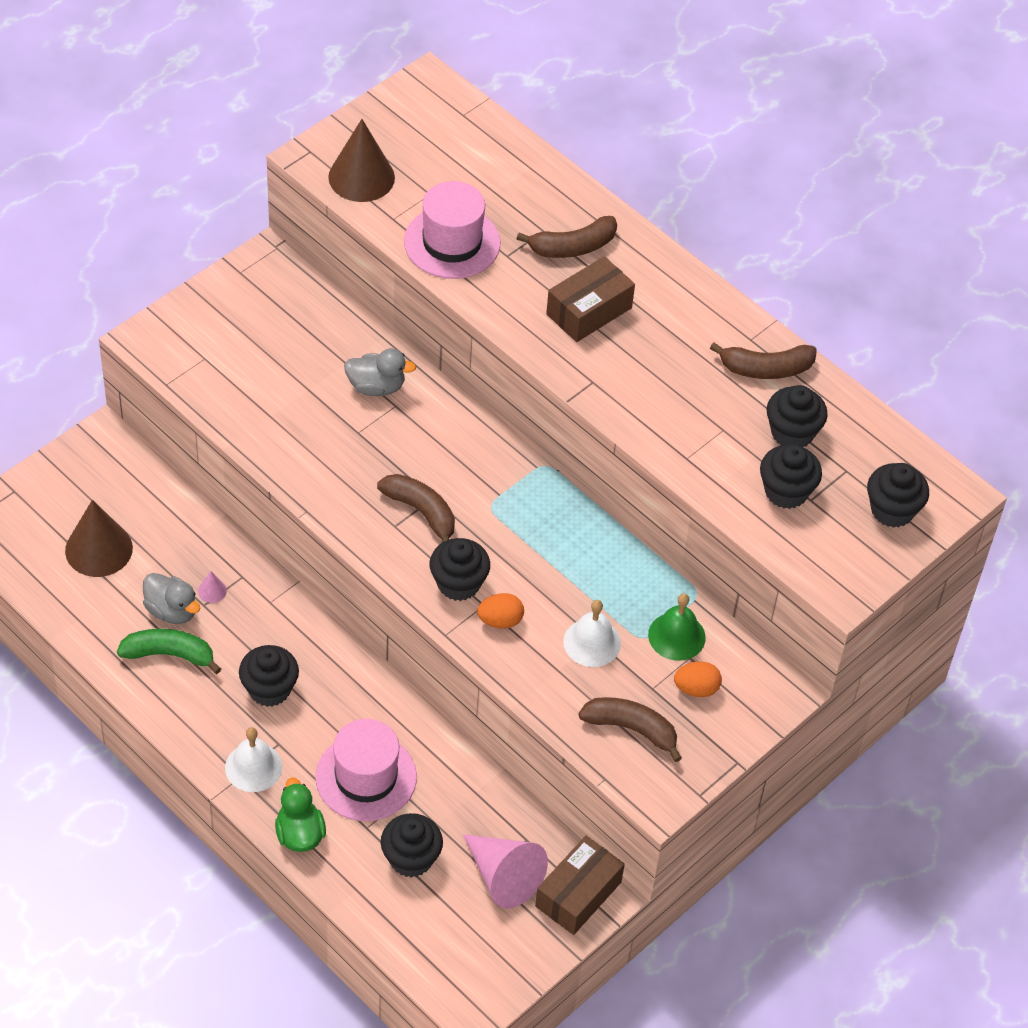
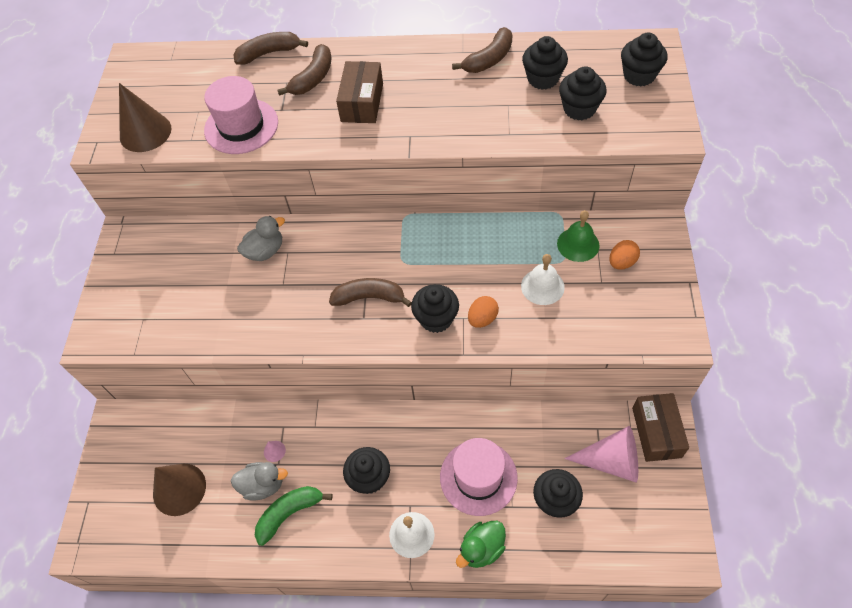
camera: 35 degrees left, 5 degrees up
green duck [275,777,326,852] -> green duck turned 75 degrees counterclockwise [456,521,506,568]
brown banana [579,697,682,762] -> brown banana moved to [233,32,308,65]

